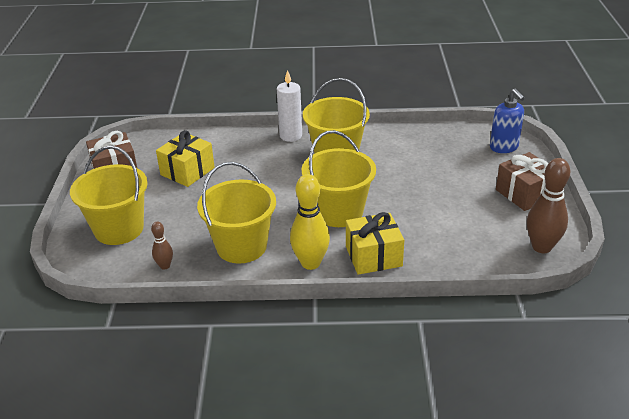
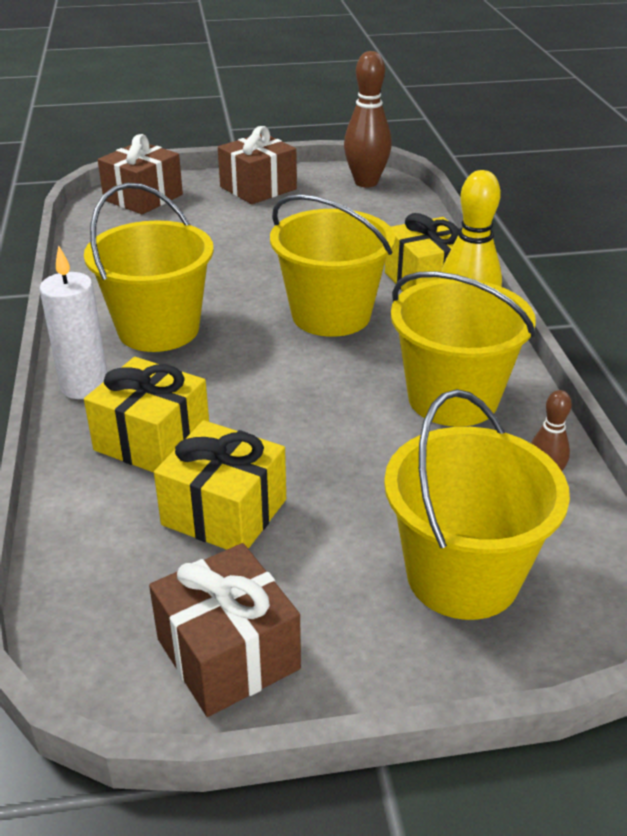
camera: 100 degrees left, 0 degrees up
blue soap dispenser [490,88,525,153] -> brown gift [98,134,183,214]
none -> yellow gift [84,357,209,473]

